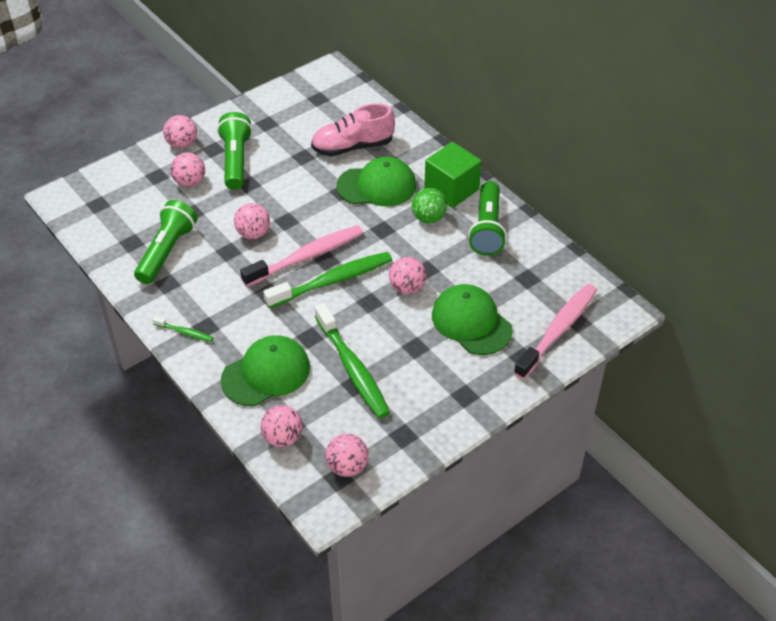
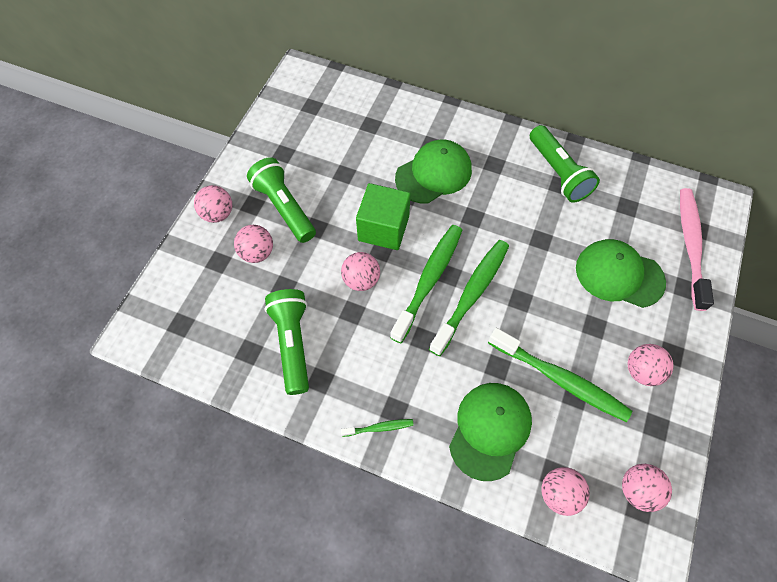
camera: 30 degrees left, 15 degrees up
pink toothbrush [240,225,363,287] -> green toothbrush [390,225,462,343]
pink shoe [311,103,395,156] -> none
pink ball [389,257,426,294] -> pink ball moved to [628,344,674,386]
green ball [412,188,447,223] -> none
green cube [424,142,482,208] -> green cube moved to [356,183,410,250]

